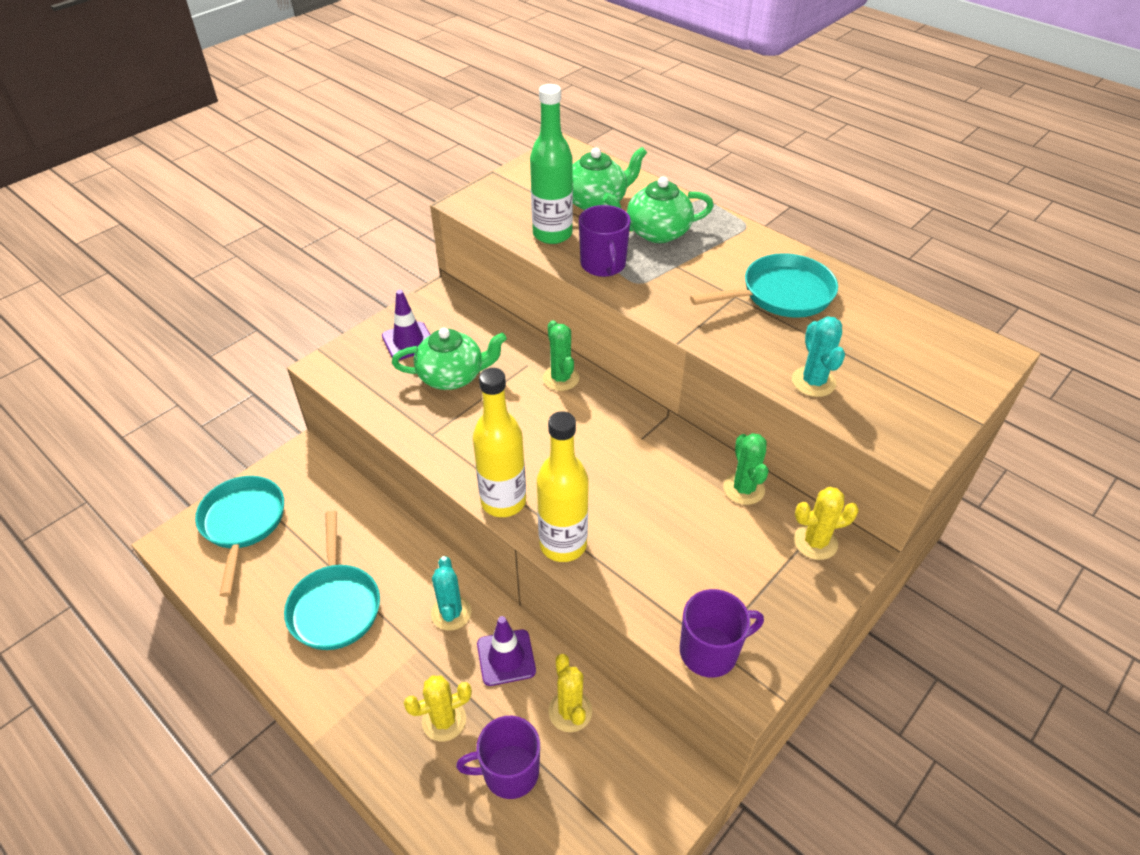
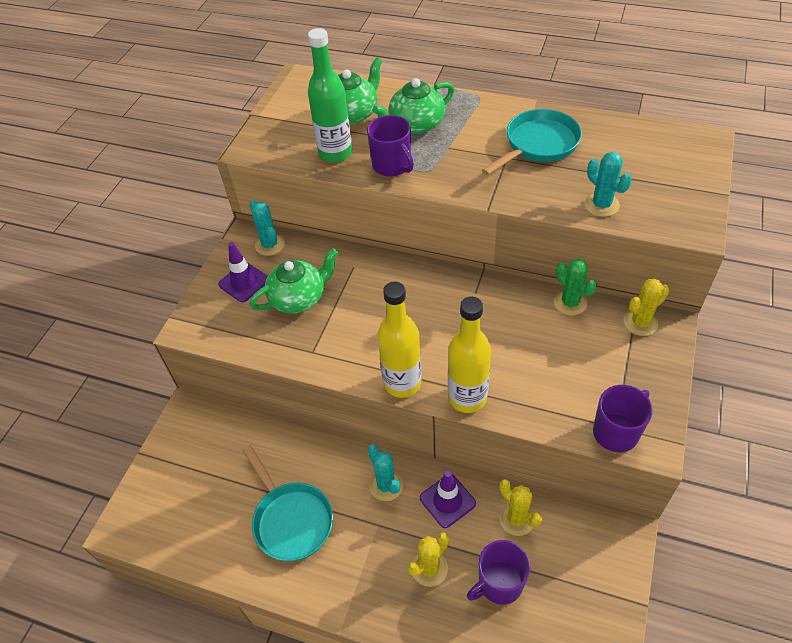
camera: 20 degrees left, 5 degrees up
turquoise pan [195,476,284,597] -> none
green cactus [543,320,579,391] -> none
none -> turquoise cactus [250,200,285,256]

